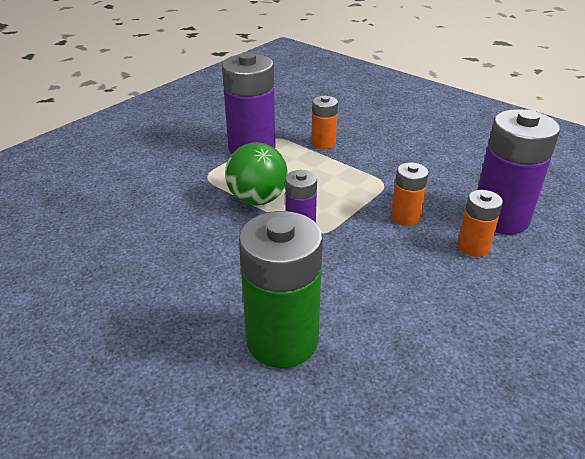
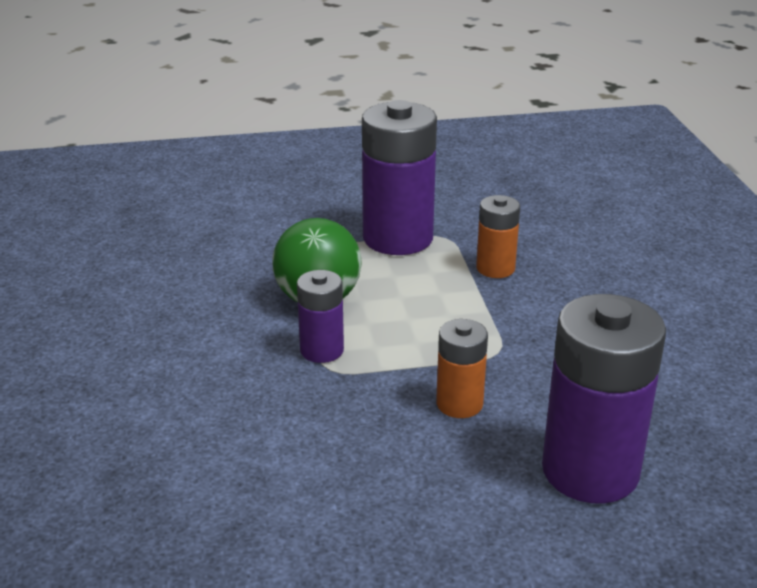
camera: 40 degrees right, 5 degrees down
green battery [239,211,323,368] -> none
orange battery [458,190,503,257] -> none

